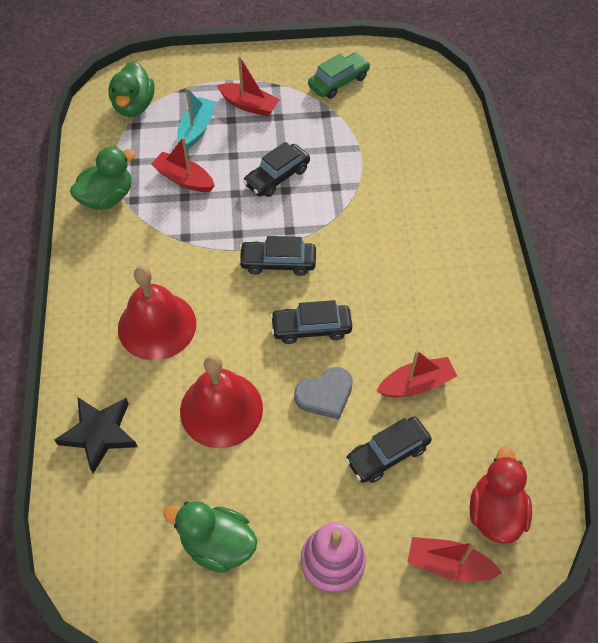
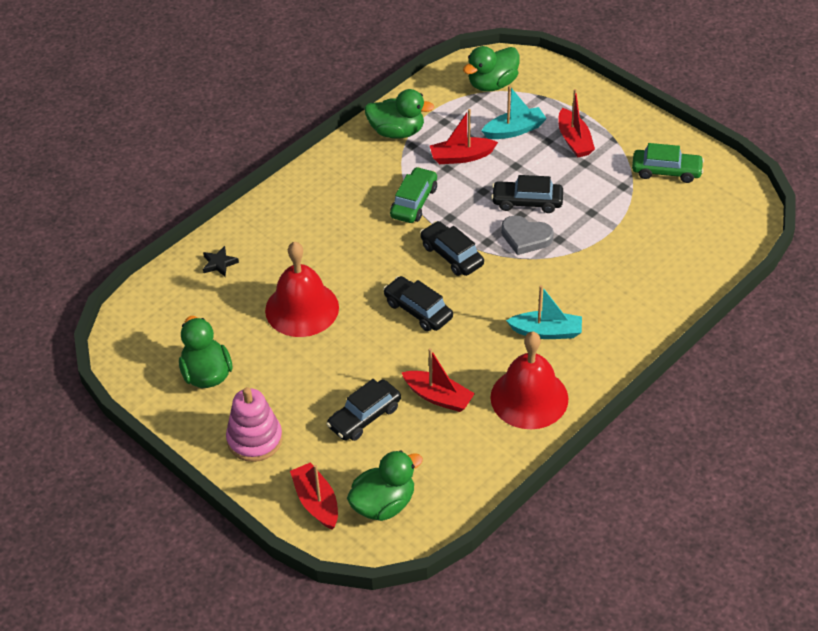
camera: 50 degrees right, 10 degrees down
black star [54,397,138,474] -> black star [203,246,239,276], size x0.54
red bell [118,266,196,360] -> red bell moved to [490,331,568,429]
red boat [151,137,215,192] -> red boat turned 90 degrees counterclockwise [430,109,498,164]
grey heart [294,367,353,419] -> grey heart moved to [501,215,554,255]
black car [345,417,432,483] -> black car turned 60 degrees counterclockwise [326,379,401,441]
red duck [470,447,532,544] -> green duck [347,450,423,521]
none -> green car [390,167,437,223]
none -> turquoise boat [506,285,582,339]

